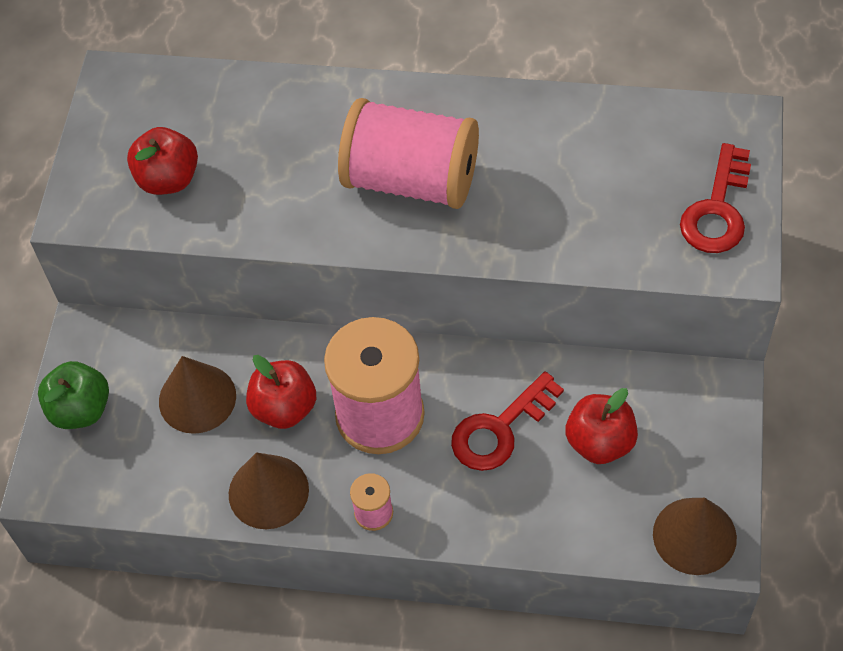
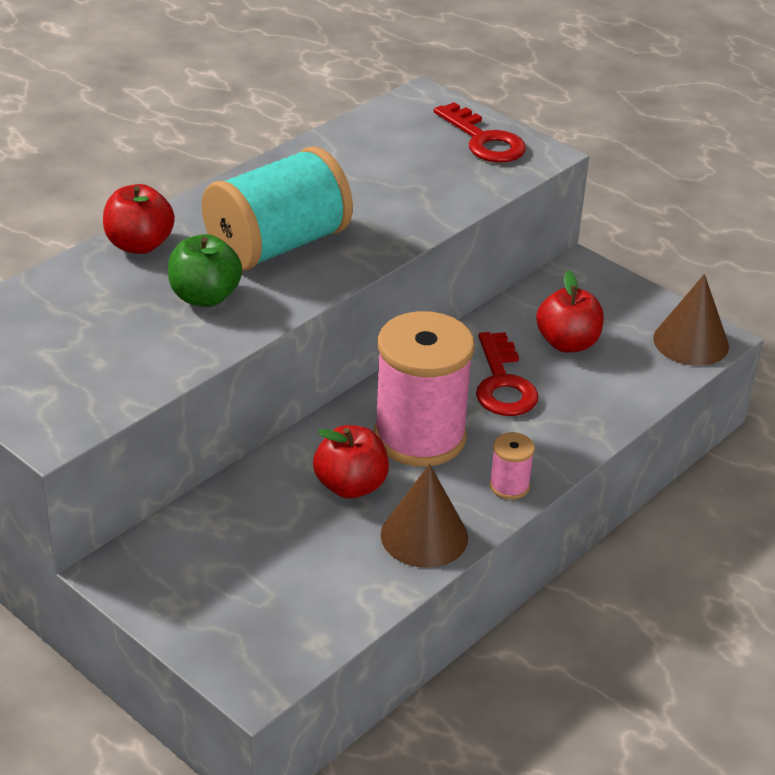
camera: 60 degrees left, 20 degrees down
green apple [38,361,109,429] -> green apple moved to [168,234,242,307]
red apple [127,127,198,195] -> red apple moved to [103,184,175,254]
brown cone [159,356,236,434] -> none
pink spool [338,98,479,209] -> turquoise spool [202,146,353,271]

